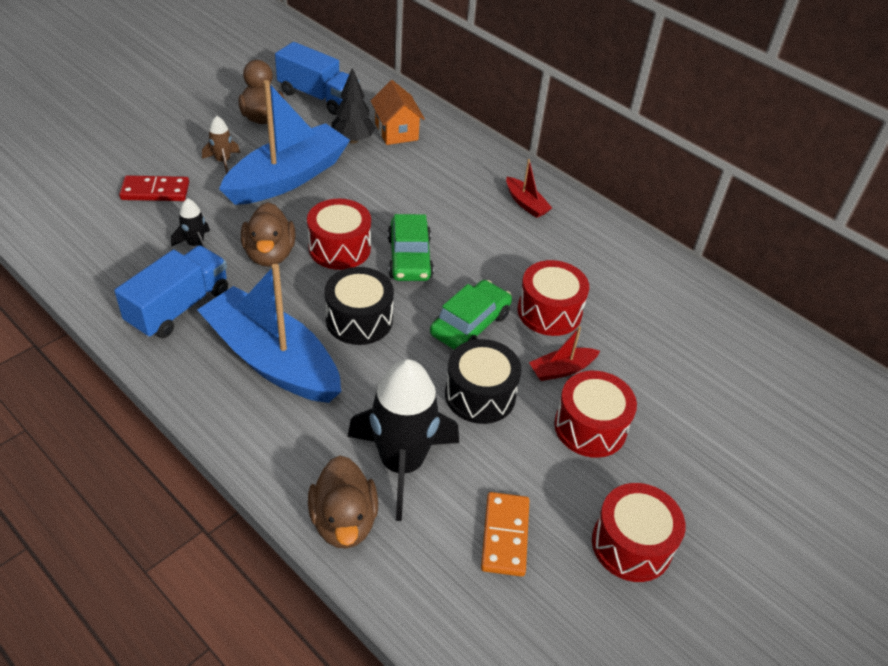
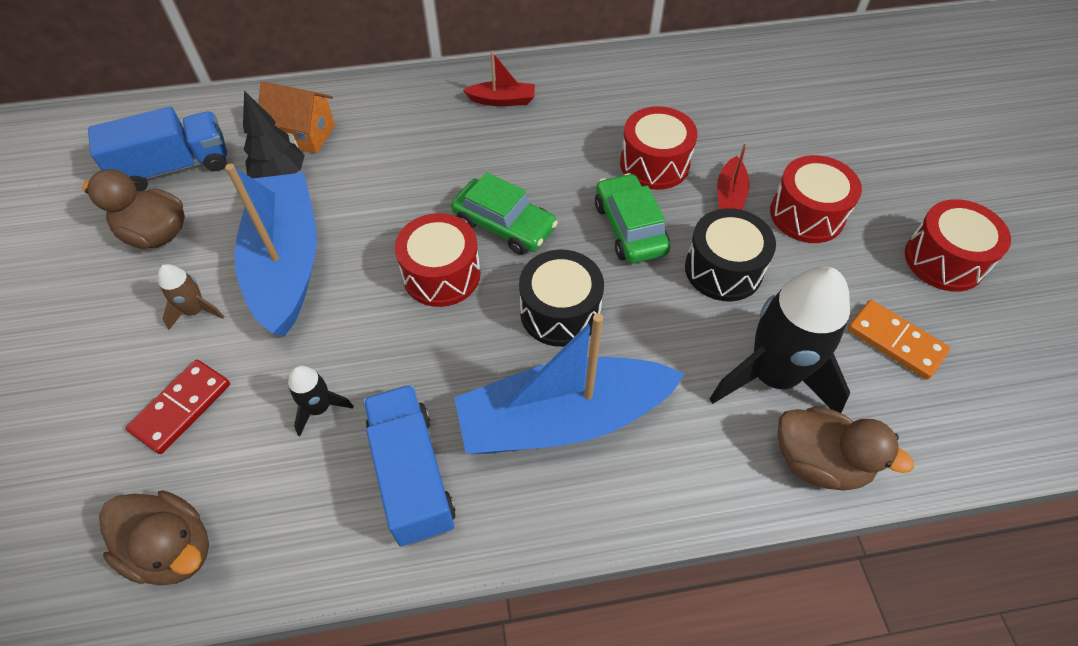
camera: 50 degrees left, 10 degrees up
brown duck [241,202,296,267] -> brown duck moved to [99,490,209,585]

